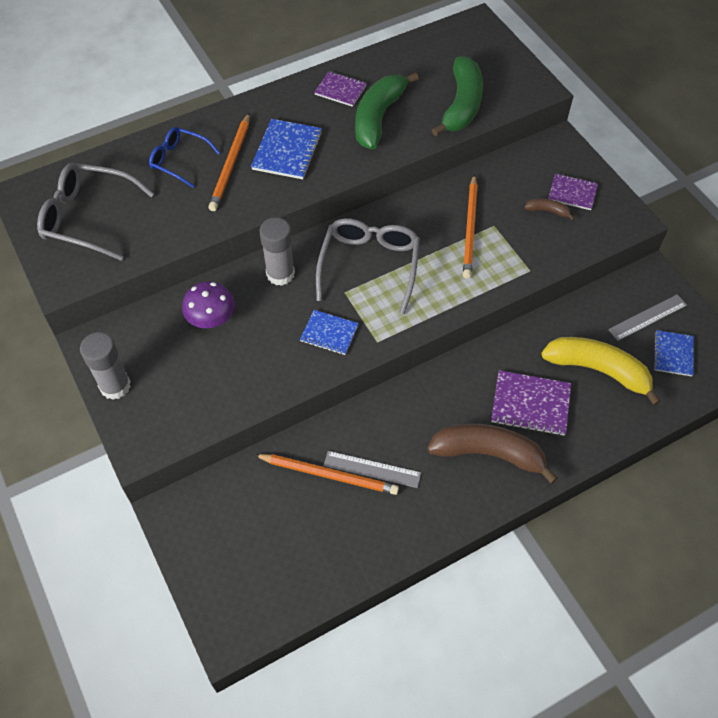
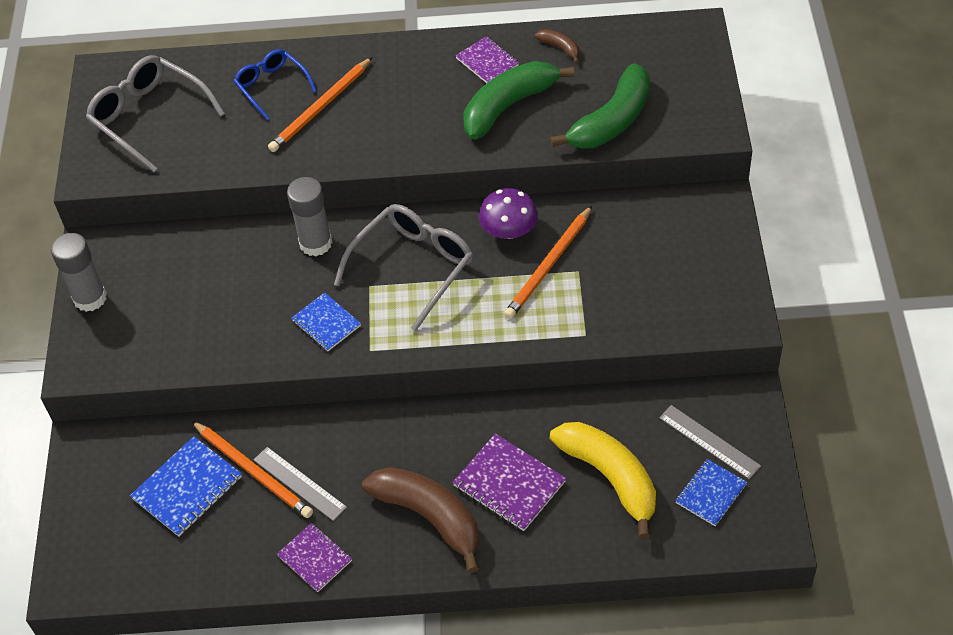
camera: 30 degrees right, 5 degrees down
purple mushroom [182,281,235,328] -> purple mushroom moved to [479,188,538,239]
blue notebook [251,119,322,179] -> blue notebook moved to [130,436,242,537]
brown banana [524,198,575,221] -> brown banana moved to [535,29,579,63]
purple notebook [548,174,598,210] -> purple notebook moved to [277,523,352,592]
grey ruler [608,294,687,341] -> grey ruler turned 45 degrees clockwise [659,405,761,479]

